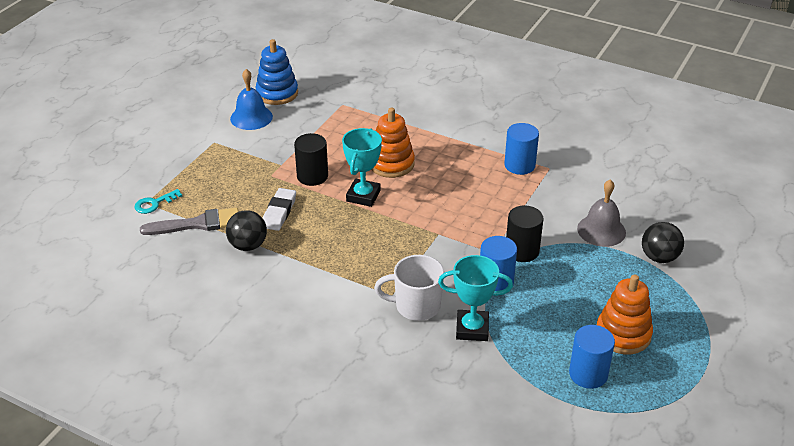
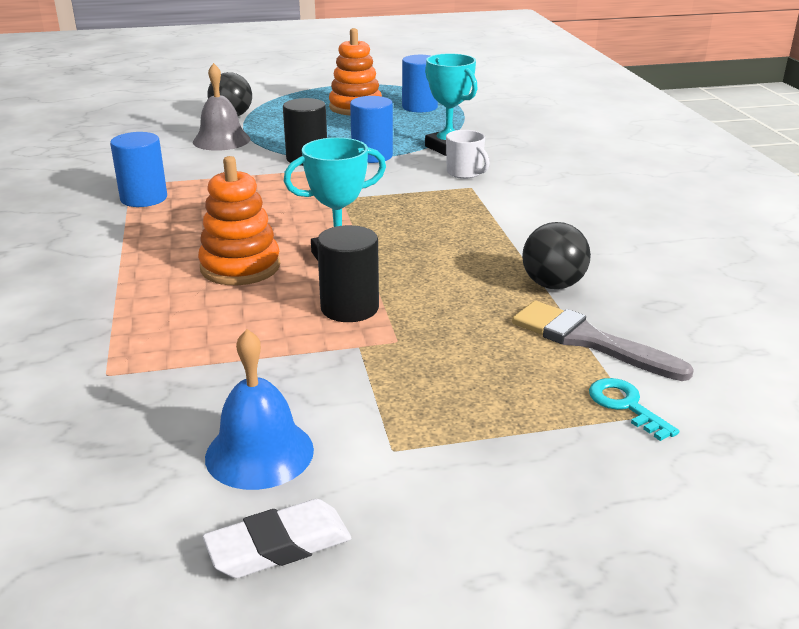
camera: 130 degrees left, 10 degrees down
turquoise key [135,189,182,214] -> turquoise key turned 135 degrees counterclockwise [589,378,679,441]
blue stacking toy [256,39,298,105] -> none
white eraser [263,188,296,231] -> white eraser moved to [203,499,351,578]
white mug [374,255,444,321] -> white mug [446,130,490,179], size x0.66

